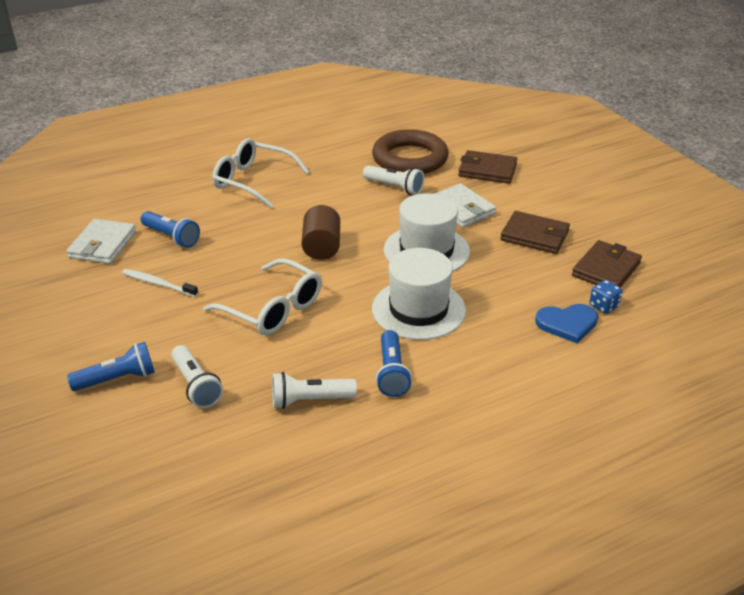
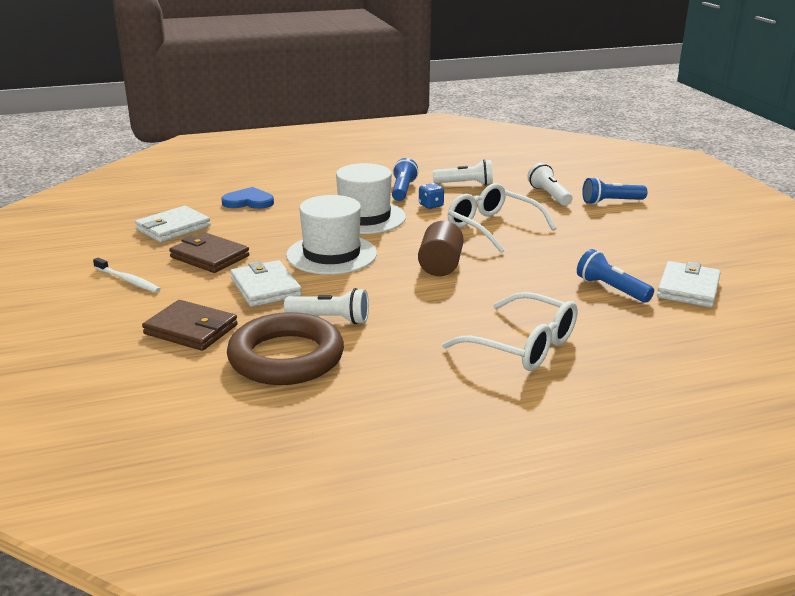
camera: 170 degrees left, 10 degrees down
white toothbrush [122,269,198,297] -> white toothbrush moved to [93,258,161,293]
white flashlight [363,165,424,195] -> white flashlight turned 150 degrees clockwise [284,288,369,324]
brown wallet [572,240,642,288] -> white wallet [135,206,211,242]
blue dice [590,280,622,314] -> blue dice moved to [419,183,444,209]

